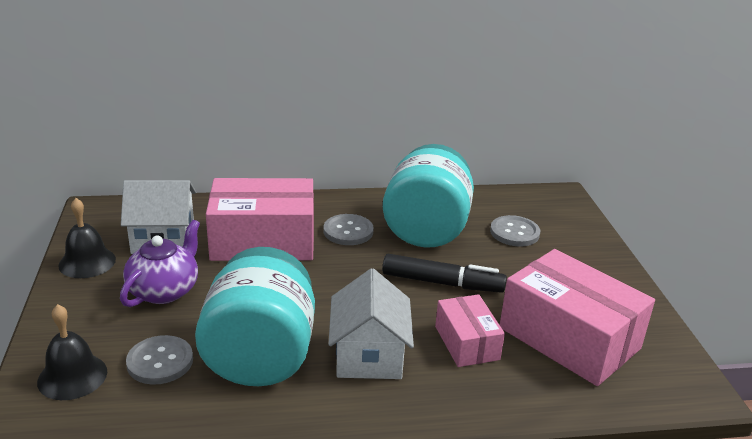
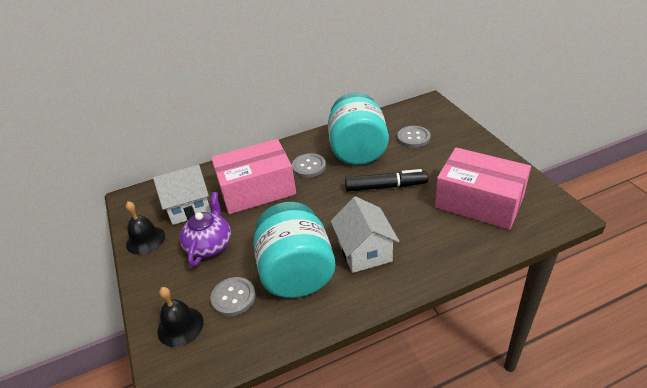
camera: 10 degrees left, 10 degrees up
pink box [435,294,505,367] -> none

